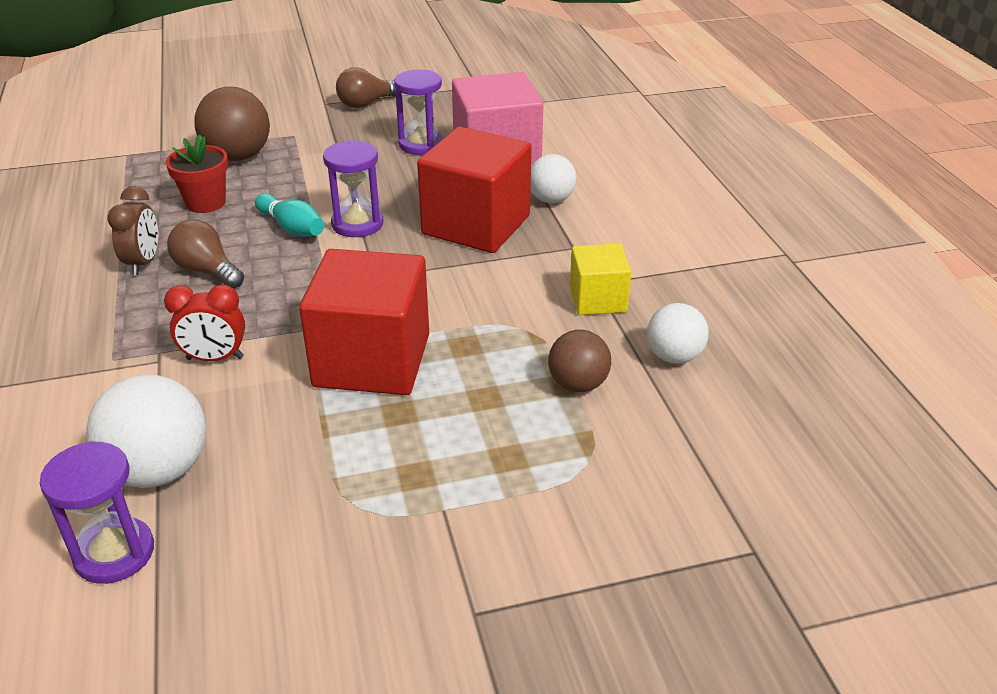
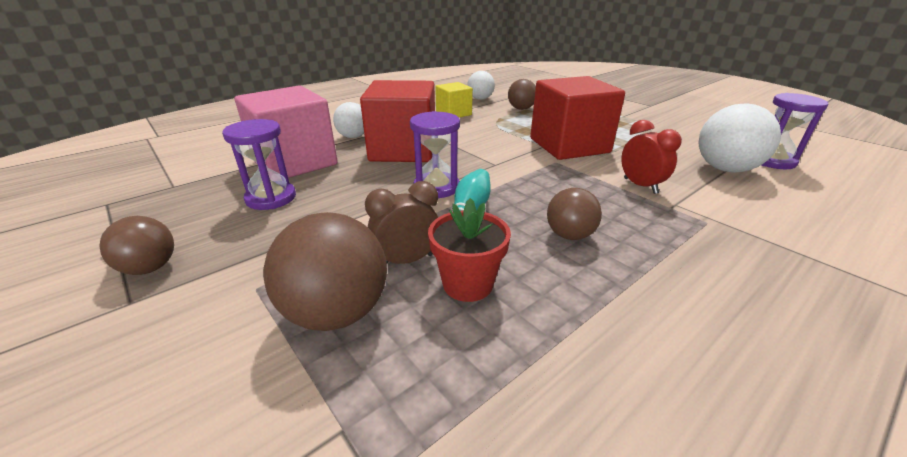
camera: 115 degrees left, 5 degrees down
brown clock [107,186,158,275] -> brown clock moved to [365,181,438,264]

